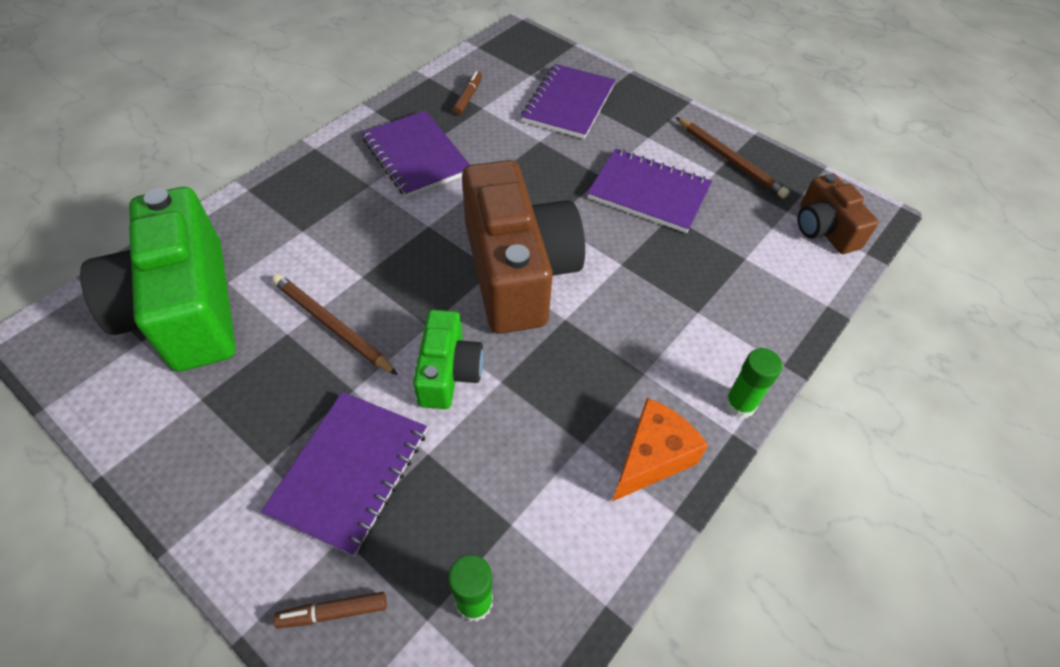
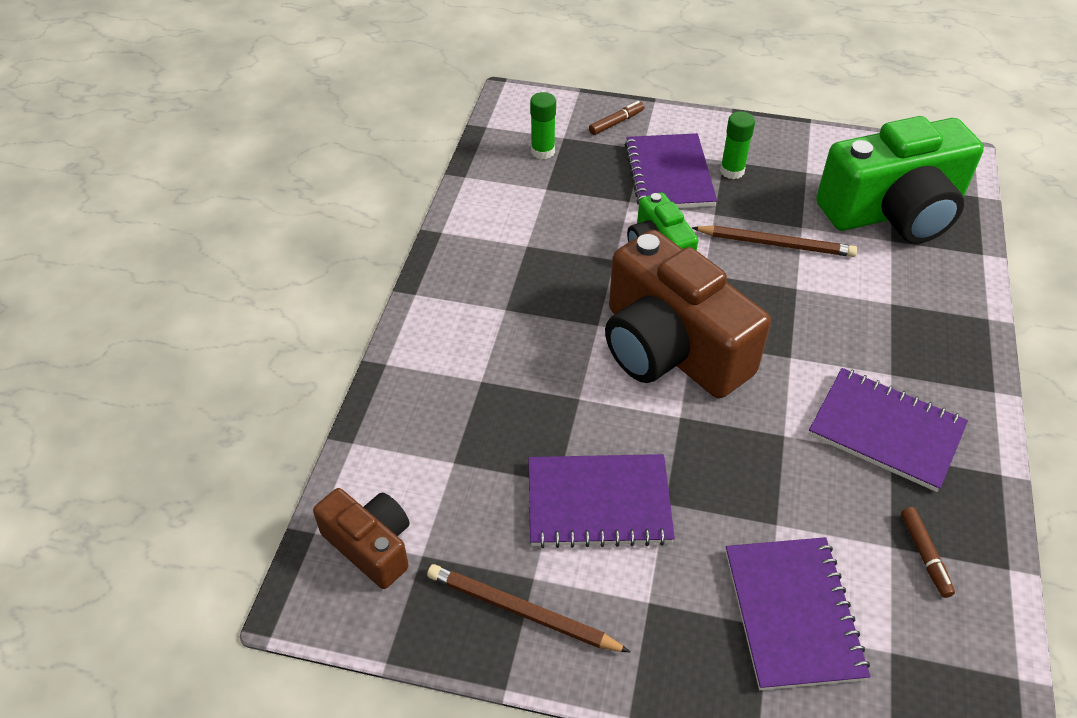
camera: 155 degrees right, 5 degrees down
green camera [80,187,236,371] -> green camera turned 120 degrees clockwise [816,116,984,244]
orange cheese [612,398,708,502] -> none
green glue stick [725,348,783,418] -> green glue stick moved to [720,111,755,179]

